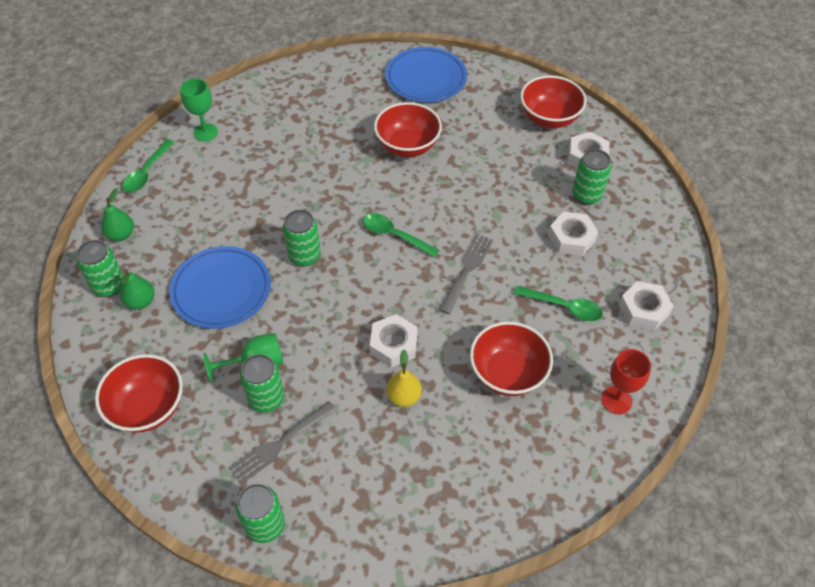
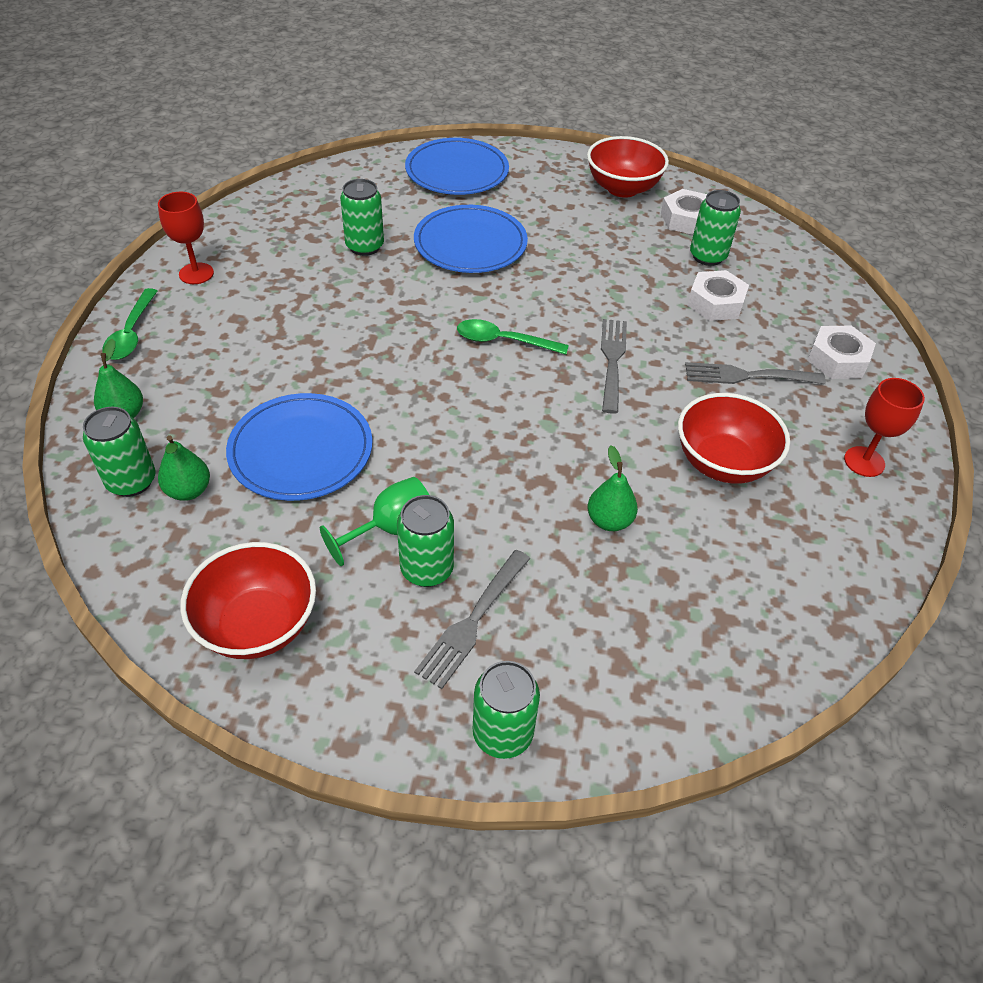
camera: 20 degrees left, 5 degrees down
green goblet [180,78,218,141] -> red goblet [158,192,214,284]
green can [283,210,321,266] -> green can moved to [340,179,384,256]
white nut [370,314,418,368] -> none
red bowl [374,102,442,157] -> blue plate [414,205,528,273]
yellow pear [386,350,422,407] -> green pear [587,446,638,531]
green spoon [514,286,603,321] -> grey fork [685,362,826,384]

